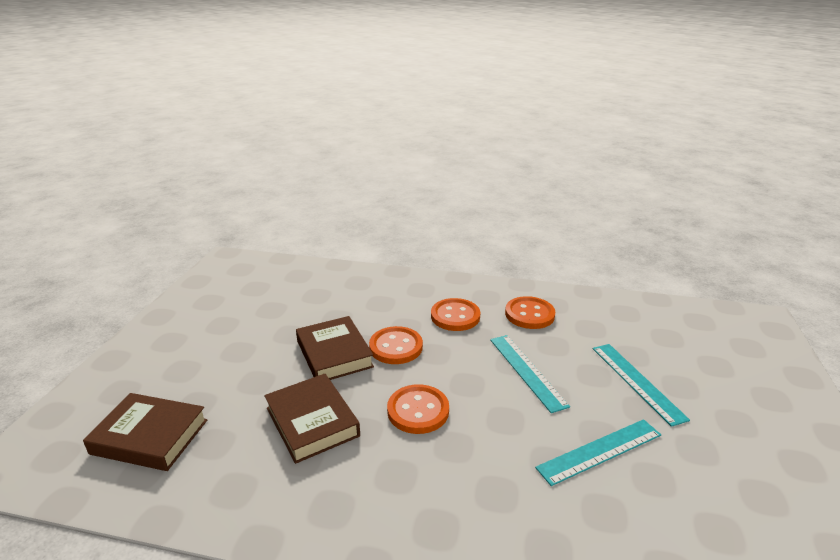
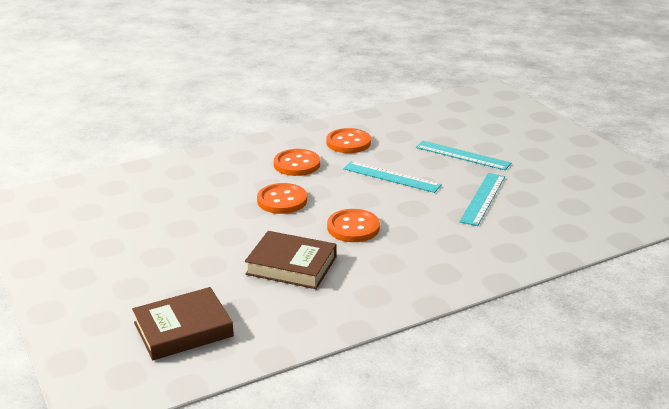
camera: 40 degrees left, 0 degrees up
brown book [296,316,374,380] -> none

